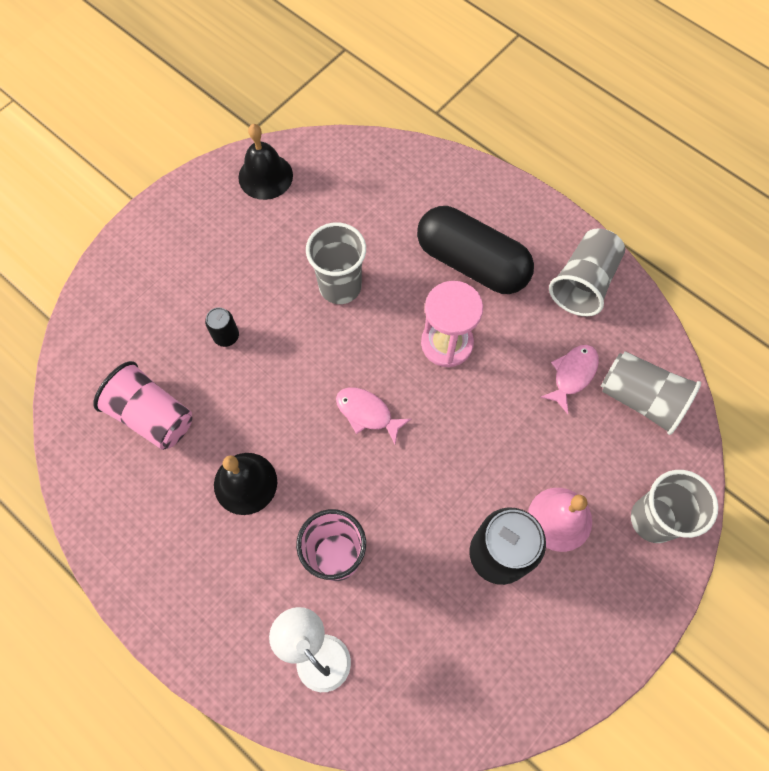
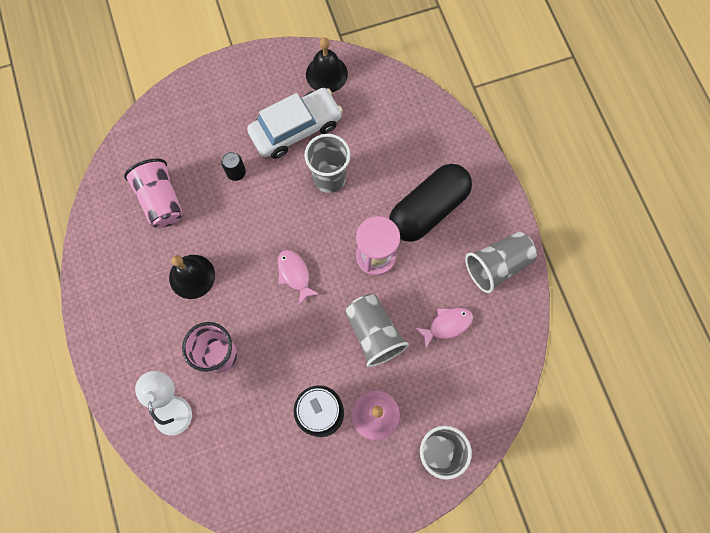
camera: 30 degrees right, 5 degrees up
black capsule [417,206,534,294] -> black capsule turned 75 degrees clockwise [389,164,472,242]
grey cup [601,351,701,435] -> grey cup moved to [345,294,409,367]
none -> white car [247,88,343,159]

